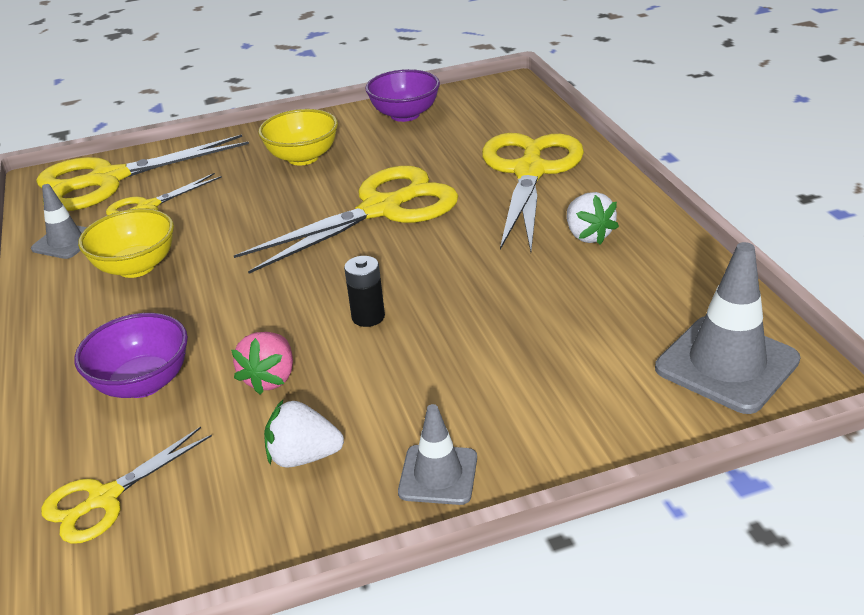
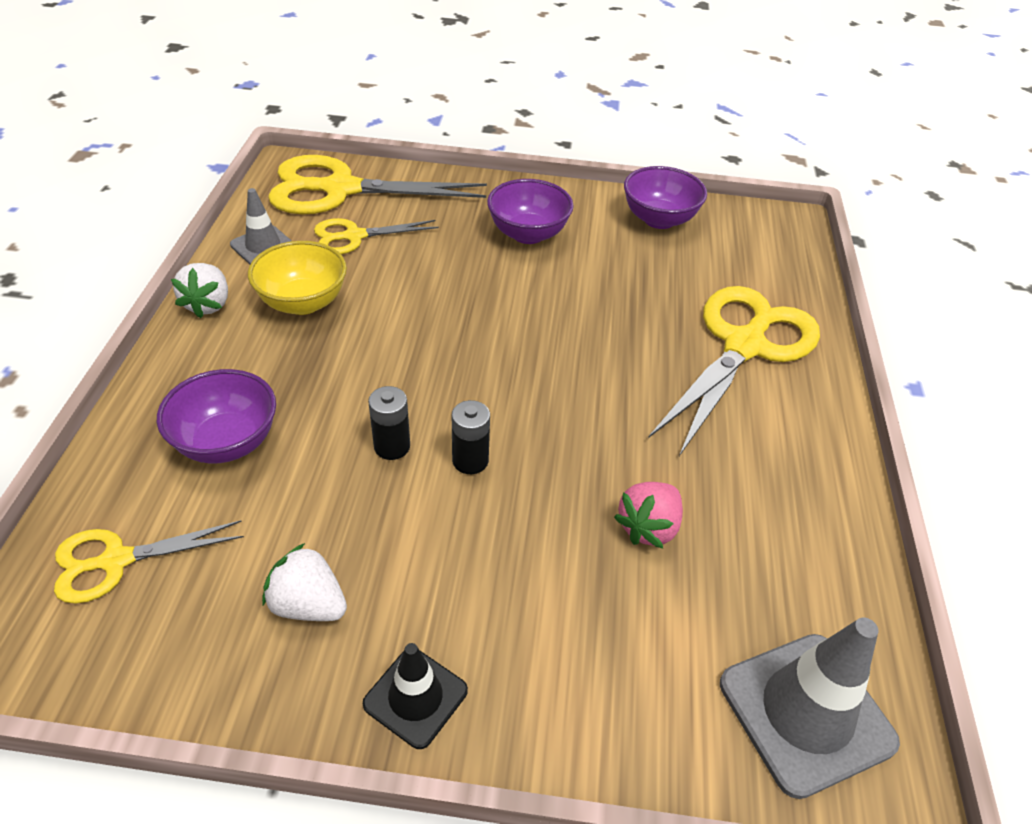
camera: 20 degrees right, 10 degrees up
pink strawberry [231,332,293,395] -> pink strawberry moved to [614,482,683,548]
yellow scissors [234,166,458,274] -> none
yellow bowl [258,109,338,166] -> purple bowl [487,179,574,244]
grey traffic cone [398,404,477,505] -> black traffic cone [363,643,468,749]
white strawberry [567,192,619,245] -> white strawberry moved to [171,263,228,318]
none -> black battery [368,386,410,460]

